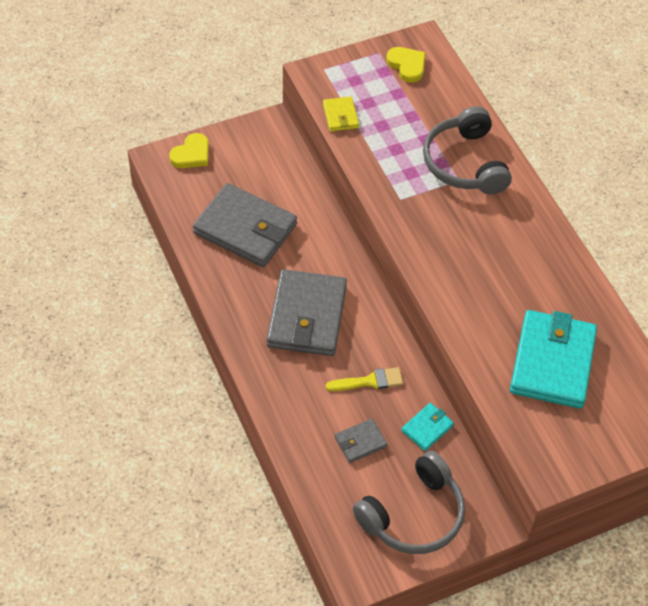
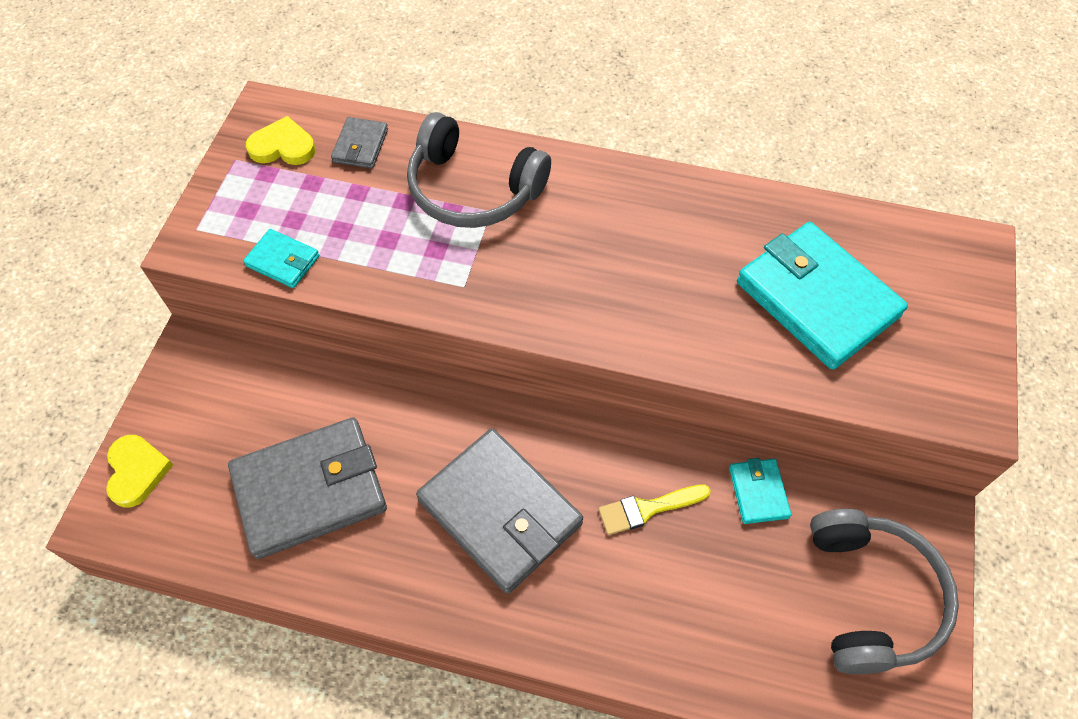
camera: 50 degrees left, 5 degrees up
yellow wallet [323,96,359,132] -> turquoise wallet [243,229,320,288]
yellow brush [326,367,403,391] -> yellow brush turned 135 degrees counterclockwise [599,484,711,535]
grey wallet [335,418,387,463] -> grey wallet moved to [331,117,388,169]

